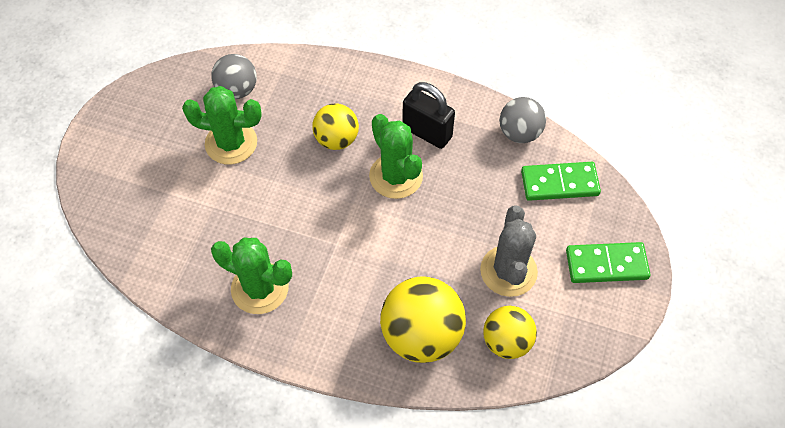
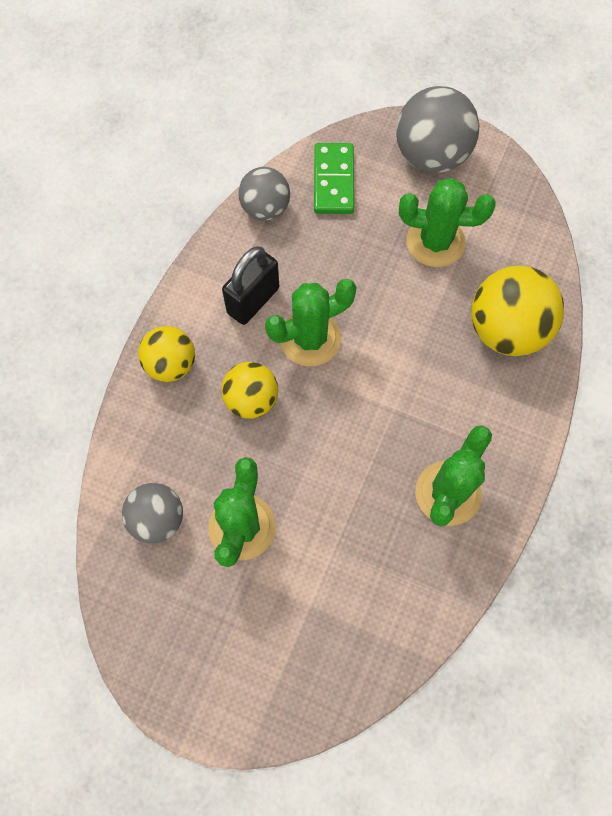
camera: 85 degrees left, 10 degrees up
grey cactus [480,206,538,297] -> green cactus [399,178,496,267]
yellow ball [483,306,537,359] -> yellow ball moved to [138,326,195,382]
green domino [566,242,651,283] -> grey ball [396,86,479,173]

